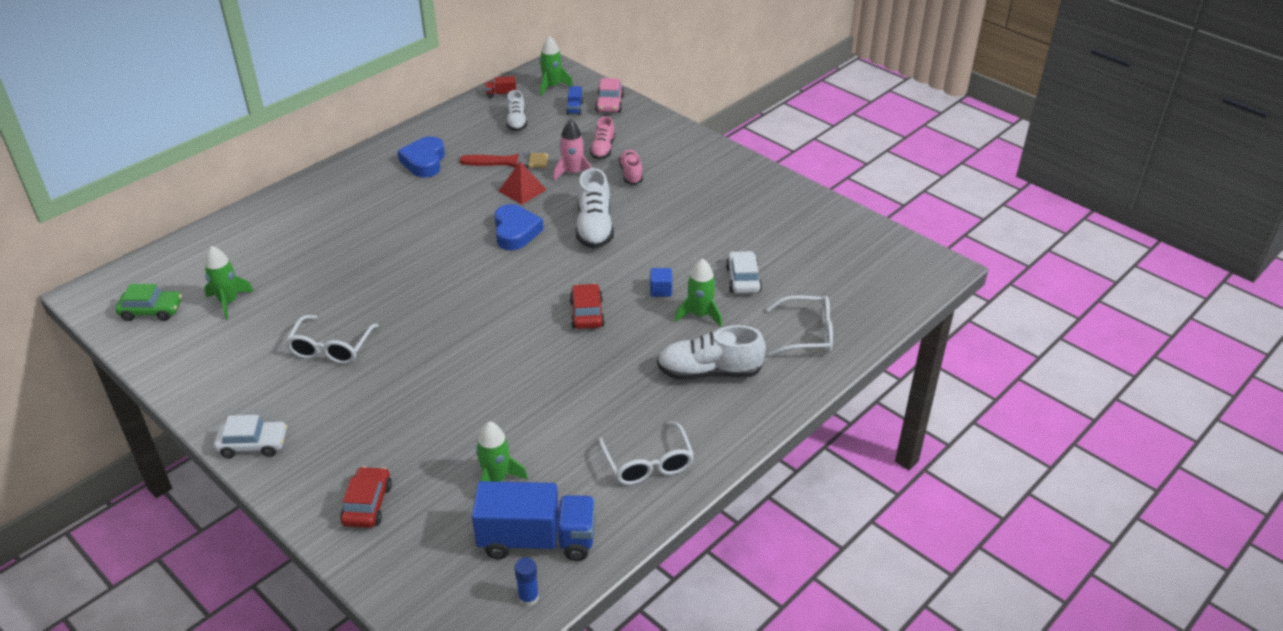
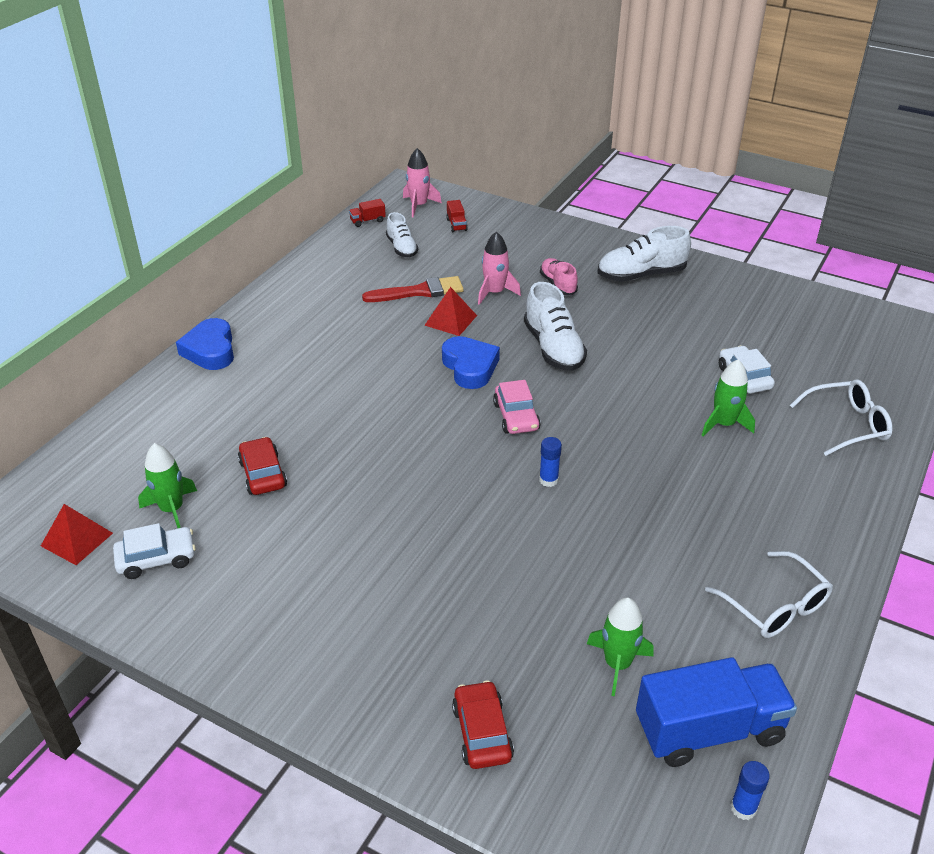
camera: 15 degrees left, 0 degrees up
green car [115,284,182,321] -> red pyramid [41,504,113,565]
white car [214,415,287,458] -> white car moved to [113,523,196,579]
white glasses [286,315,379,364] -> none
blue heart [398,136,445,178] -> blue heart moved to [176,318,234,370]
green rocket [540,36,573,97] -> pink rocket [403,148,442,217]
blue truck [566,86,583,115] -> red truck [446,200,468,232]
red car [570,283,605,329] -> red car moved to [238,437,287,495]
pink shoe [590,116,615,159] -> none
pink car [595,78,624,113] -> pink car moved to [493,380,541,434]
blue cube [650,268,672,297] -> none
white shoe [657,325,766,380] -> white shoe moved to [597,226,691,282]
none -> blue glue stick [539,437,562,487]

